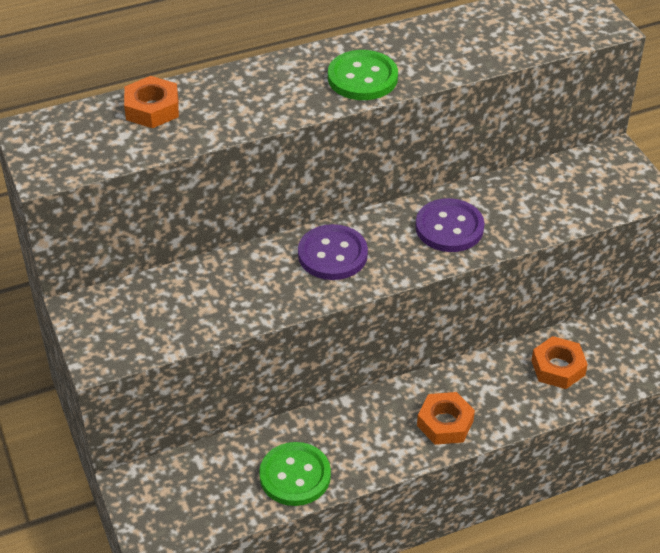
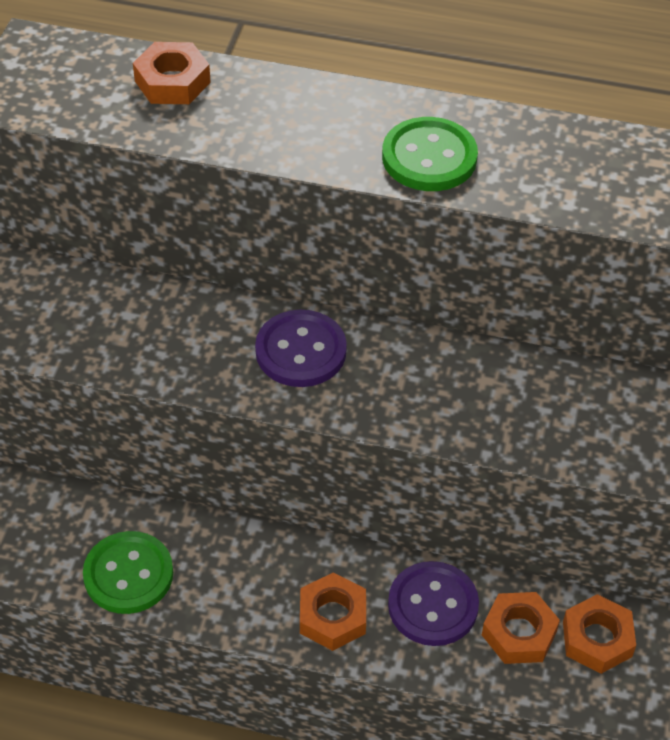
camera: 35 degrees right, 5 degrees up
purple button [415,198,485,252] -> purple button moved to [388,561,479,646]
none -> orange nut [563,594,636,674]

